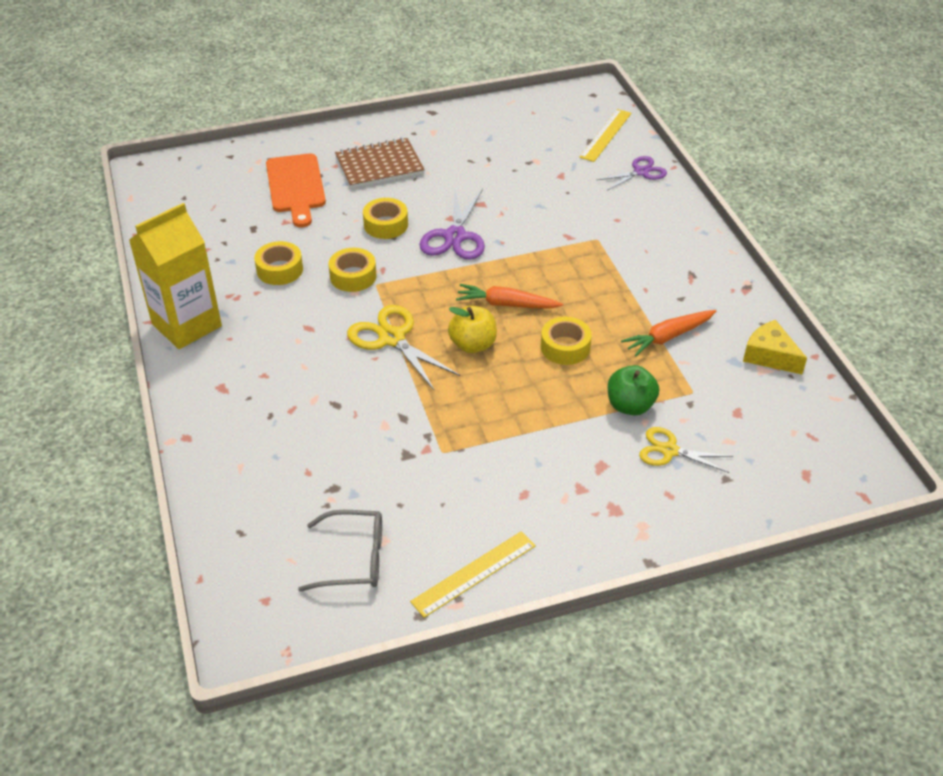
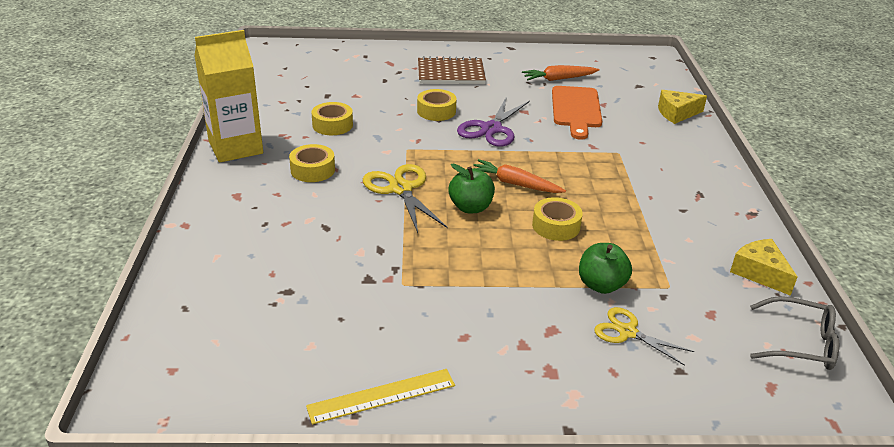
camera: 15 degrees right, 10 degrees down
orange cutting board [266,153,326,227] -> orange cutting board moved to [552,86,602,140]
grey glasses [298,510,382,592] -> grey glasses moved to [750,296,839,370]
yellow tape [329,248,377,292] -> yellow tape moved to [289,144,335,182]
yellow apple [448,306,497,353] -> green apple [449,163,495,213]
yellow ruler [579,109,631,162] -> none
purple scissors [597,156,667,190] -> yellow cheese [658,90,707,124]
orange carrot [621,310,716,357] -> orange carrot moved to [522,65,600,81]

